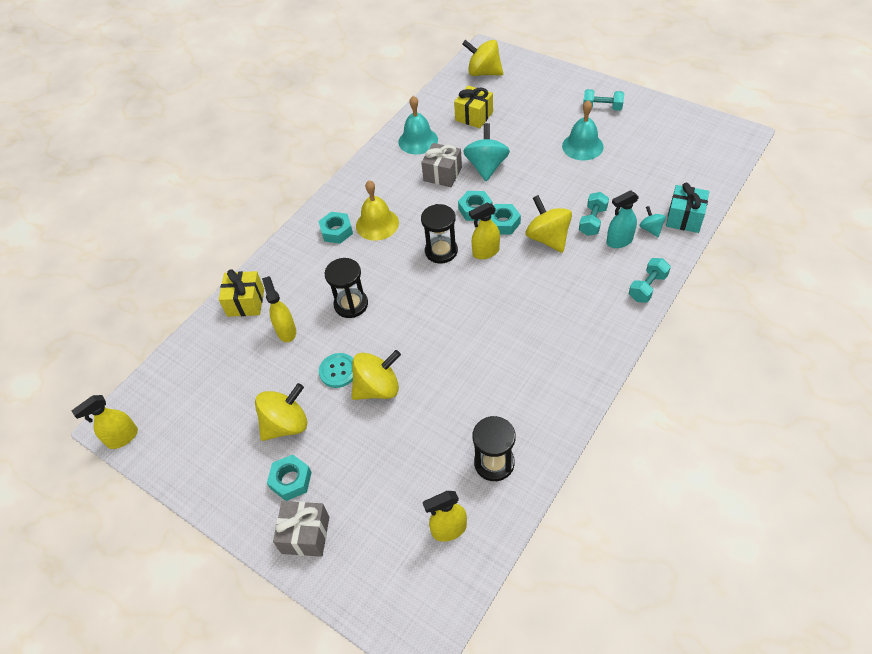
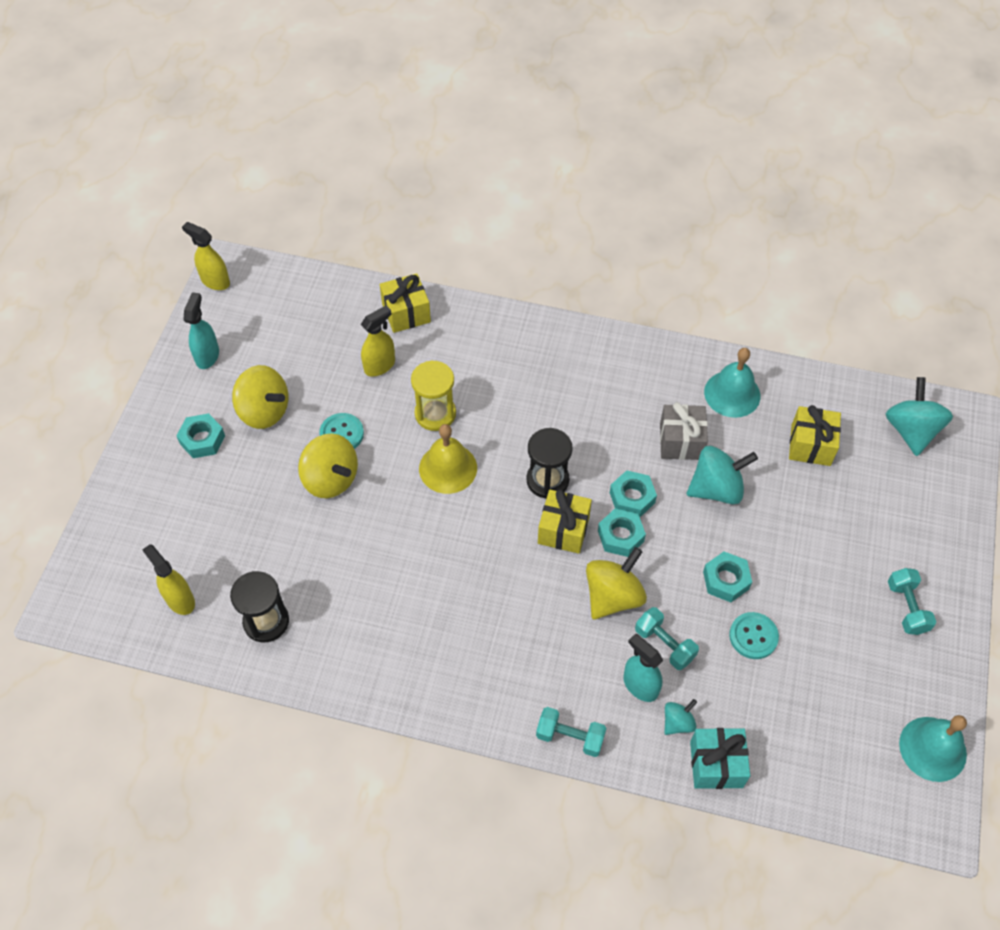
camera: 65 degrees right, 5 degrees up
grey gift [273,501,329,557] -> none
turquoise nut [318,212,353,244] -> turquoise nut moved to [703,552,752,602]
black hourglass [325,258,368,318] -> yellow hourglass [411,360,456,431]
yellow bell [356,180,399,241] -> yellow bell moved to [419,424,477,494]
yellow spinning top [462,40,503,76] -> turquoise spinning top [886,377,953,456]
yellow spray bottle [469,203,500,259] -> yellow gift [538,490,592,554]
turquoise bell [562,100,604,160] -> turquoise bell moved to [899,715,967,782]
turquoise dumbbell [579,192,609,236] -> turquoise dumbbell turned 45 degrees clockwise [635,607,699,670]
none -> turquoise spray bottle [184,292,219,369]
none -> turquoise button [729,612,779,659]

